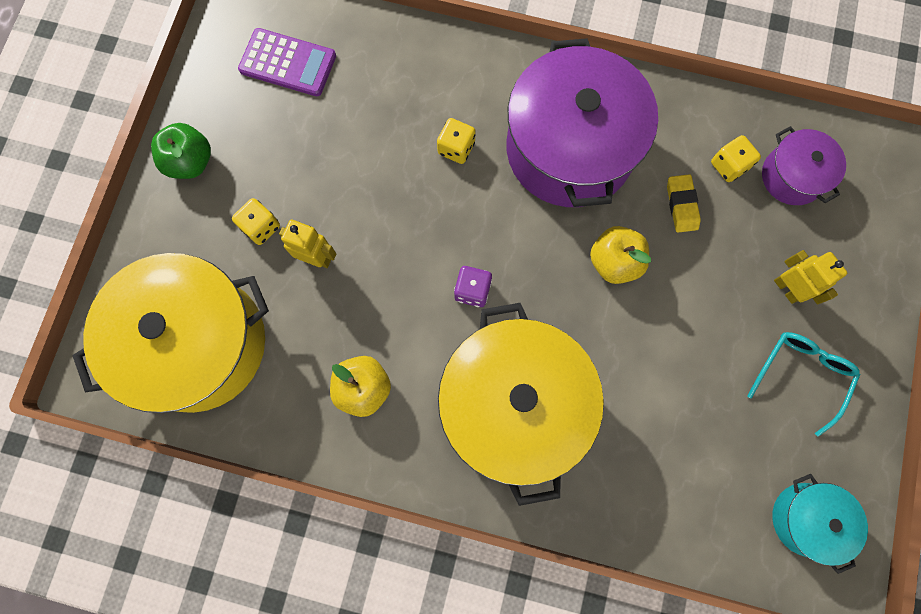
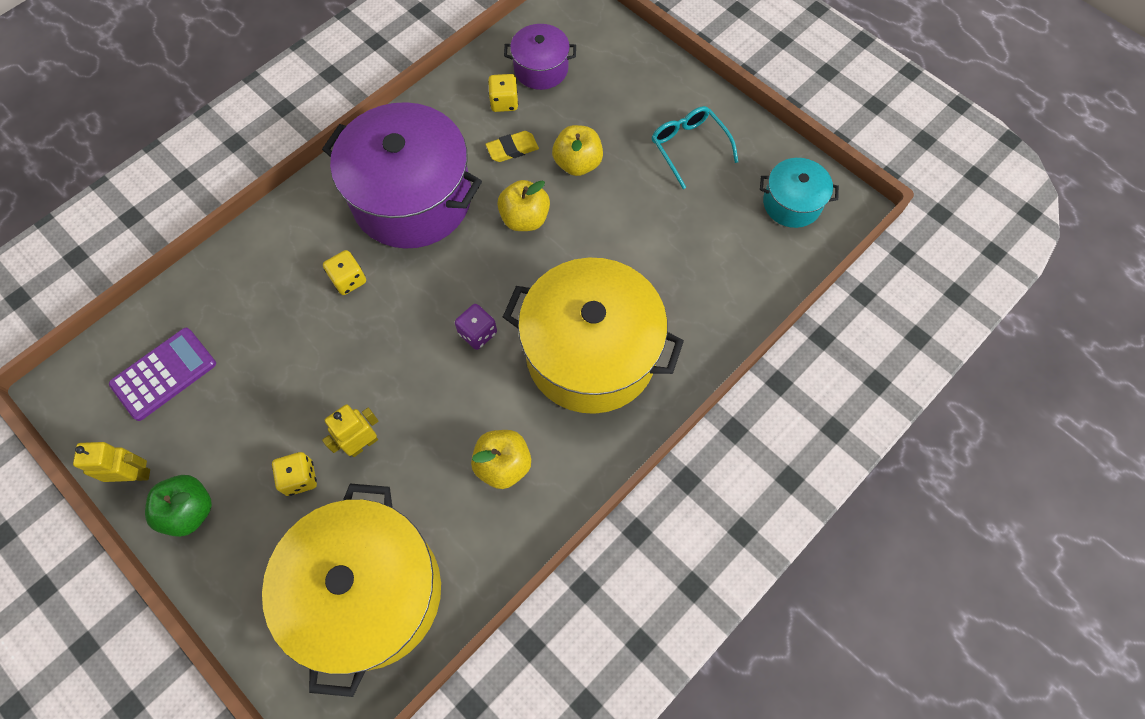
camera: 60 degrees left, 10 degrees down
yellow eraser [667,174,701,233] -> yellow eraser turned 45 degrees counterclockwise [486,131,539,162]
yellow robot [774,250,848,304] -> yellow robot moved to [73,442,150,482]
none -> yellow apple [552,125,603,176]

